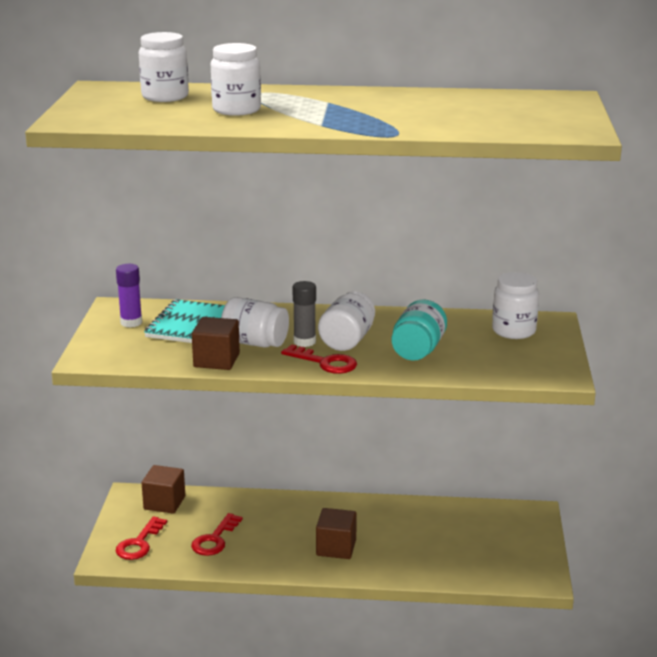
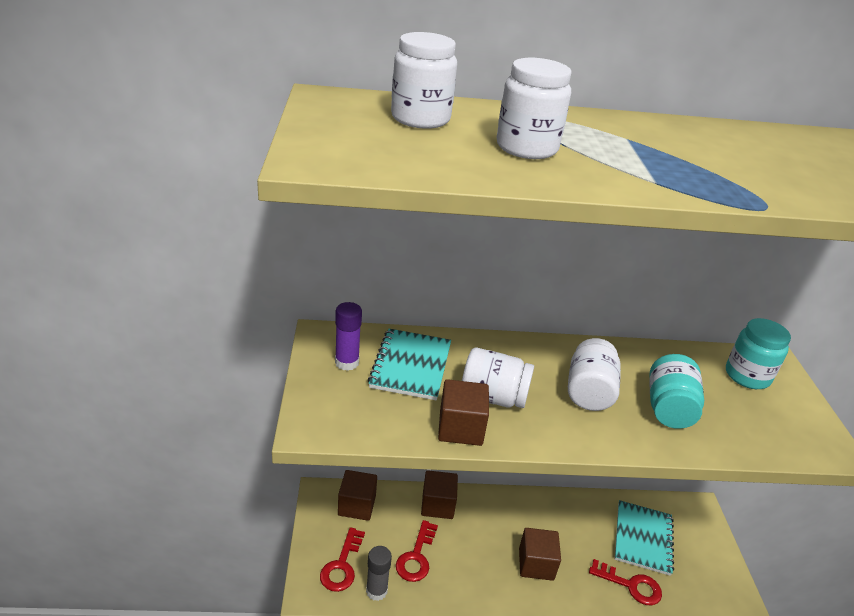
camera: 10 degrees left, 10 degrees up
red key [281,344,357,374] -> red key moved to [589,559,662,605]
grey glue stick [293,281,316,347] -> grey glue stick moved to [366,546,392,601]
white jar [492,272,539,339] -> turquoise jar [726,318,791,389]
none -> brown cube [421,470,458,519]
none -> turquoise notebook [615,500,674,576]

